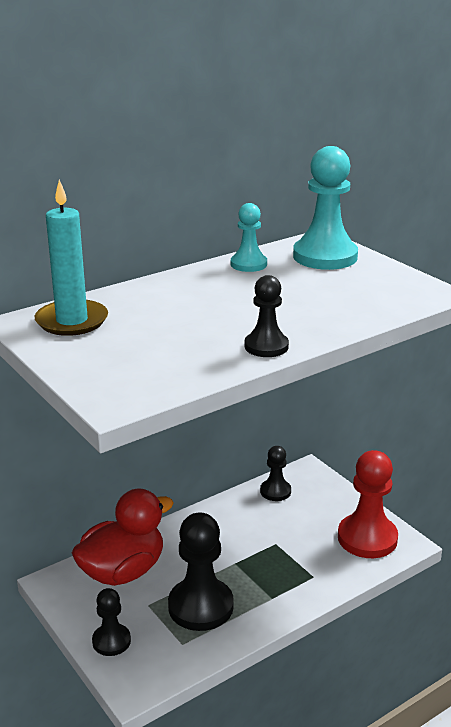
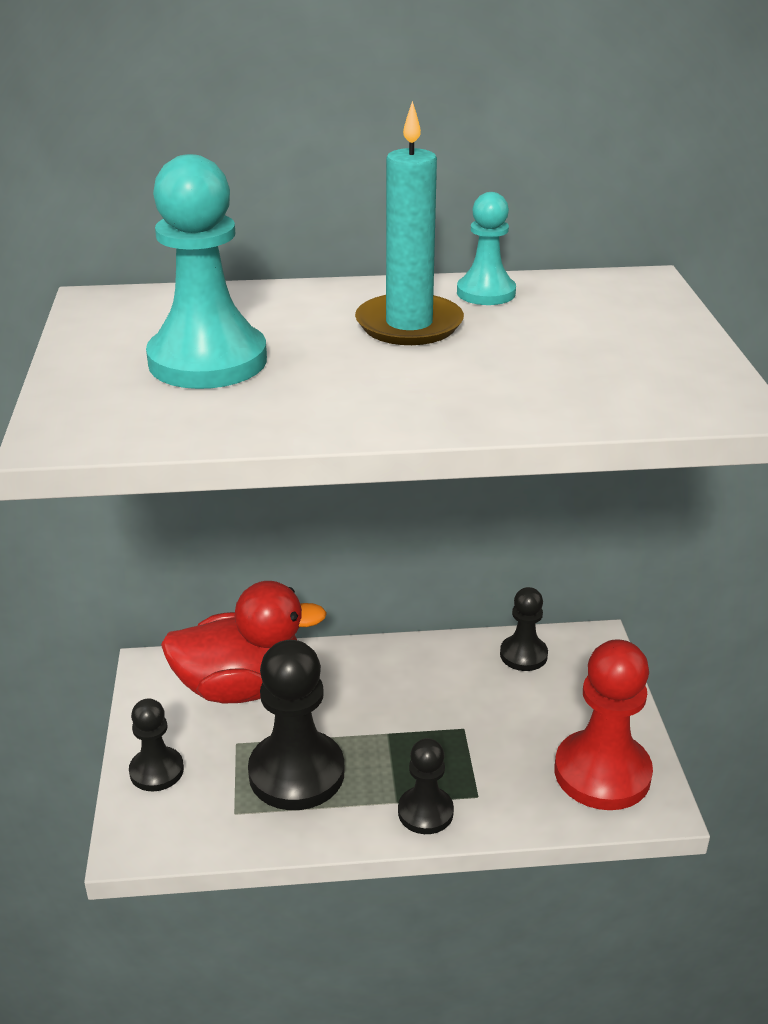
camera: 30 degrees right, 5 degrees up
turquoise candle [35,180,108,336] -> turquoise candle moved to [355,101,464,345]
black pawn [244,275,289,357] -> black pawn moved to [398,738,454,834]
turquoise pawn [293,146,358,270] -> turquoise pawn moved to [146,154,267,389]

